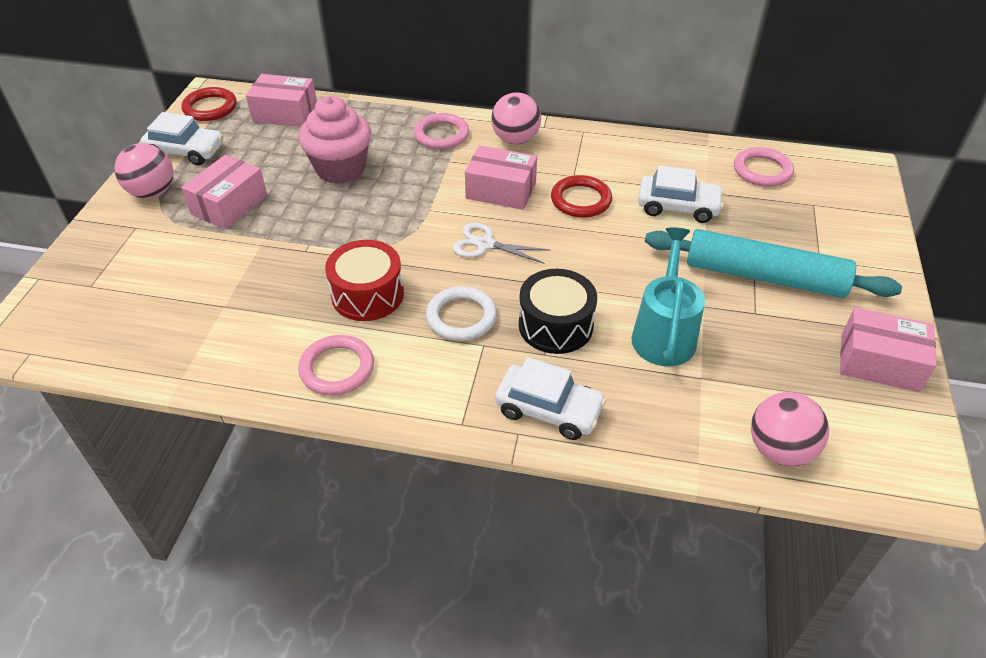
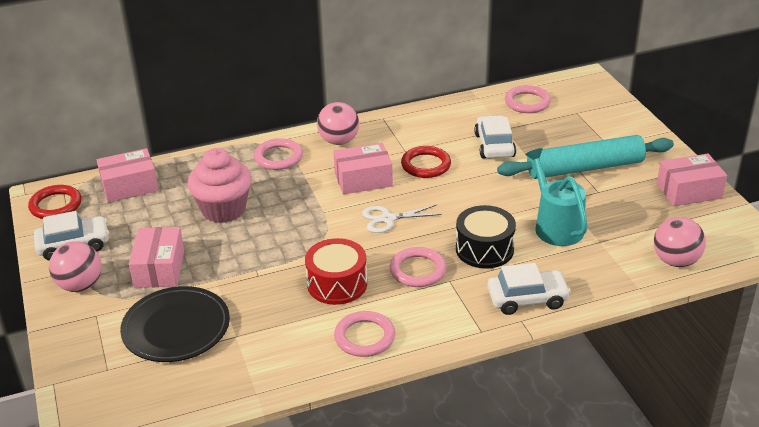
camera: 30 degrees left, 10 degrees down
white ring [426,286,497,341] -> pink ring [390,247,446,287]
white car [638,165,724,223] -> white car turned 75 degrees counterclockwise [474,115,516,159]
none -> black plate [120,286,230,362]

